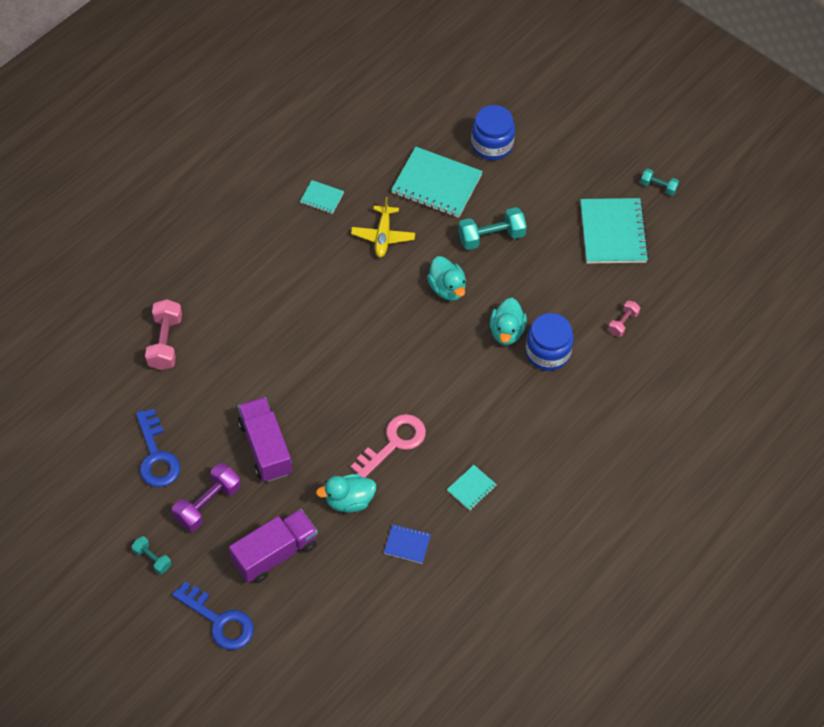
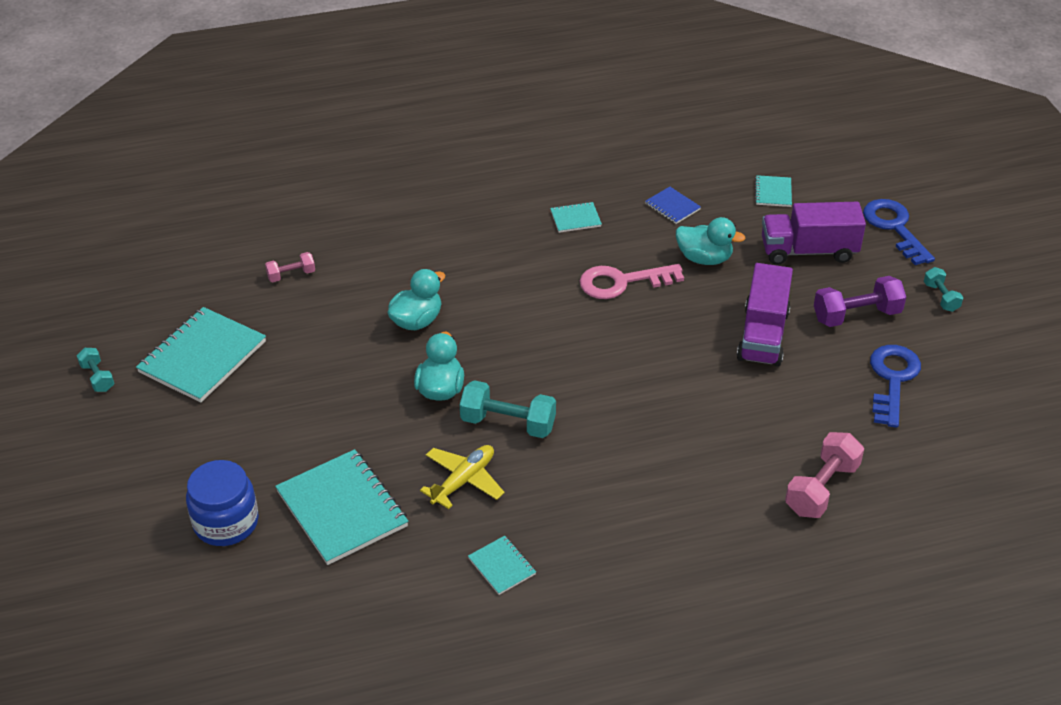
camera: 145 degrees left, 15 degrees down
turquoise dumbbell [458,207,527,250] -> turquoise dumbbell moved to [460,380,556,438]
blue jar [526,313,574,371] -> none
none -> turquoise notebook [755,175,792,207]

